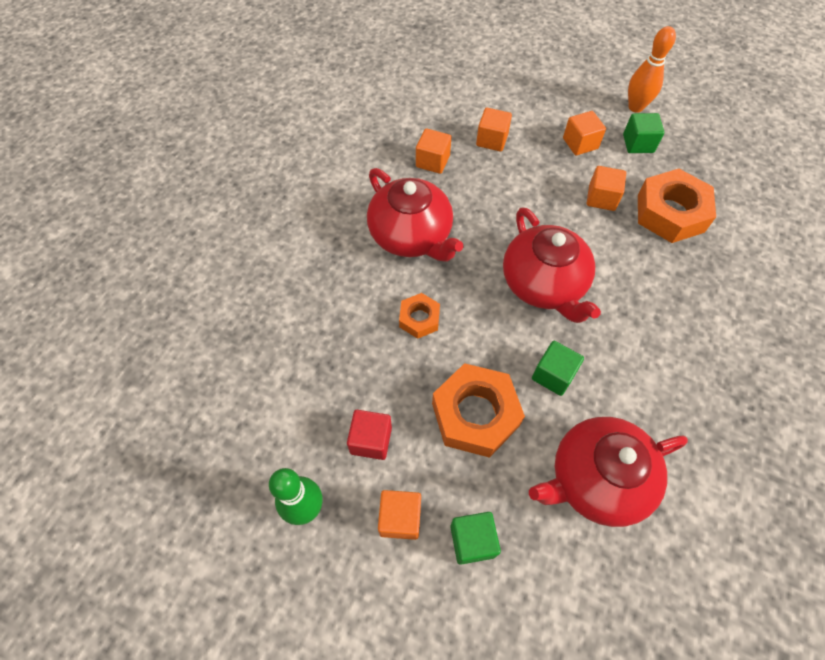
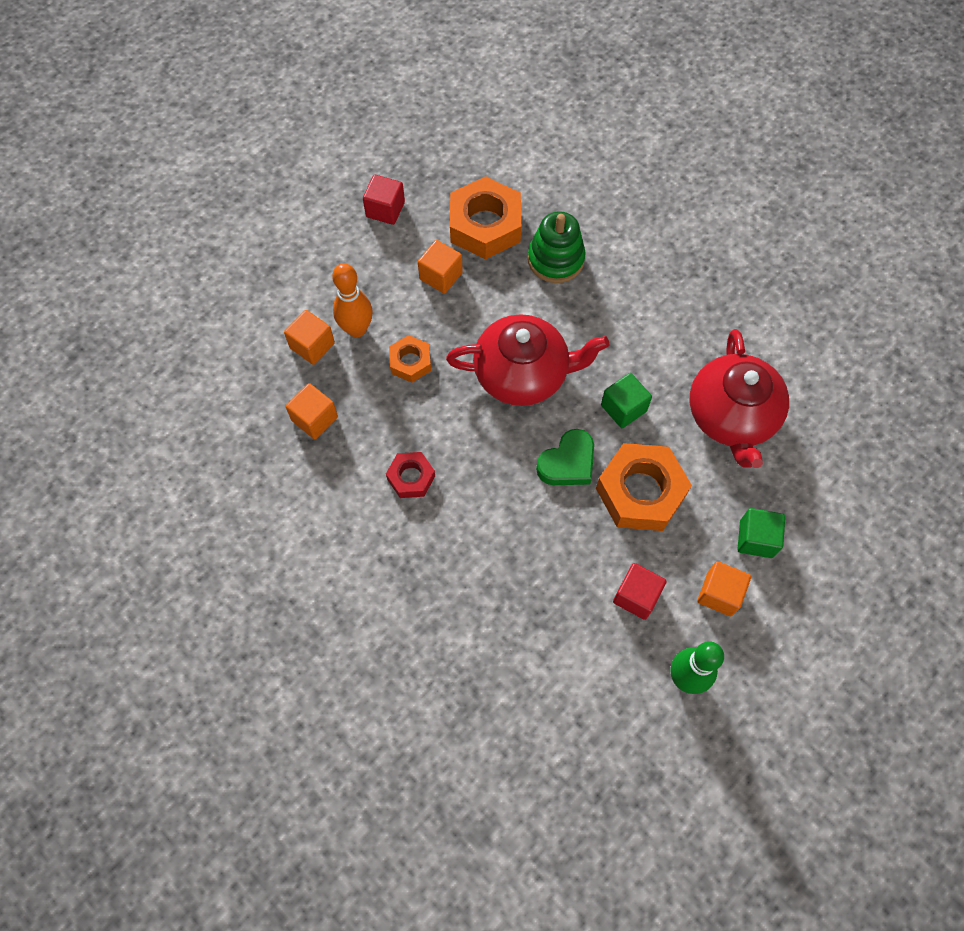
camera: 70 degrees left, 5 degrees up
red teapot [367,168,463,262] -> red nut [386,452,435,498]
orange nut [399,293,440,339] -> orange nut moved to [389,335,431,383]
orange cube [563,111,606,156] -> none
green cube [623,113,664,153] -> red cube [363,175,405,225]
orange bowling pin [628,26,676,113] -> orange bowling pin moved to [332,263,373,338]
none -> green stacking toy [528,211,586,283]
none -> green heart [536,429,594,485]

